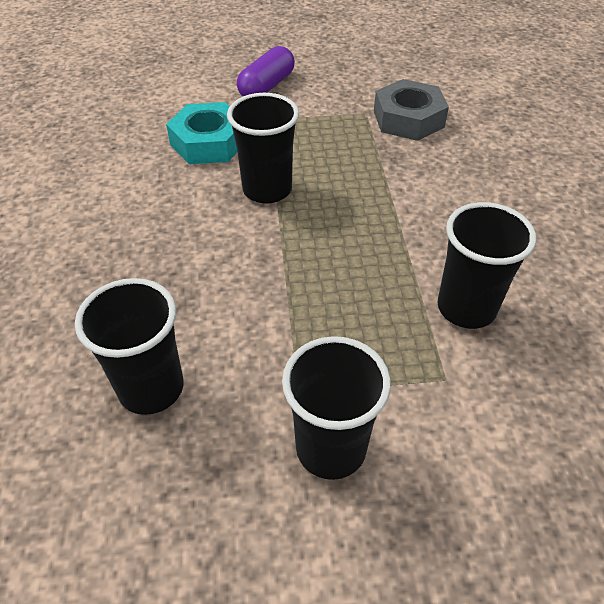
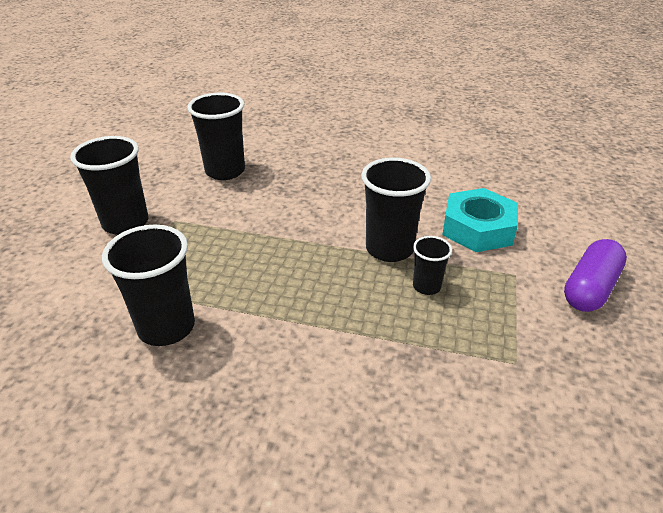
camera: 110 degrees right, 10 degrees down
purple capsule [237,46,295,96] -> purple capsule turned 75 degrees clockwise [564,239,627,312]
grey nut [374,79,449,141] -> none
none -> black cup [413,236,452,295]

